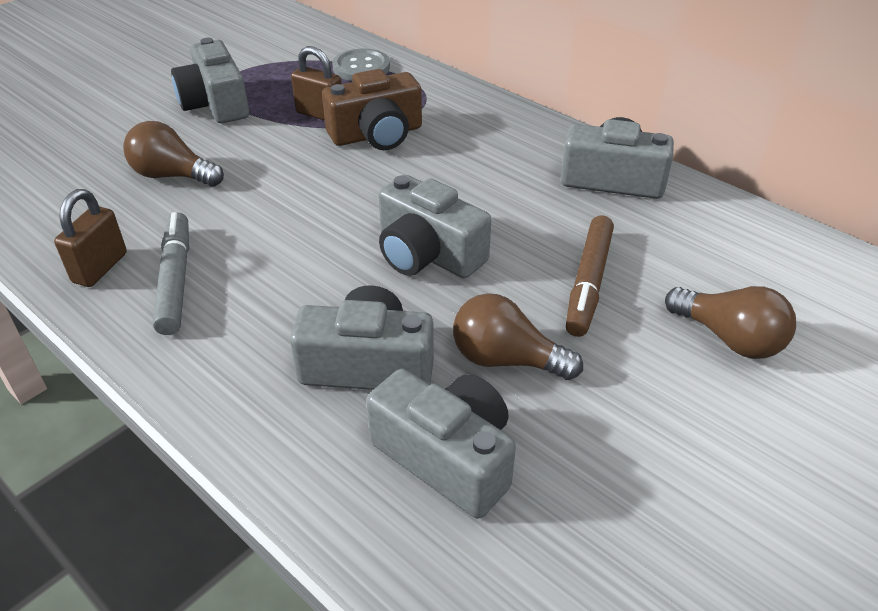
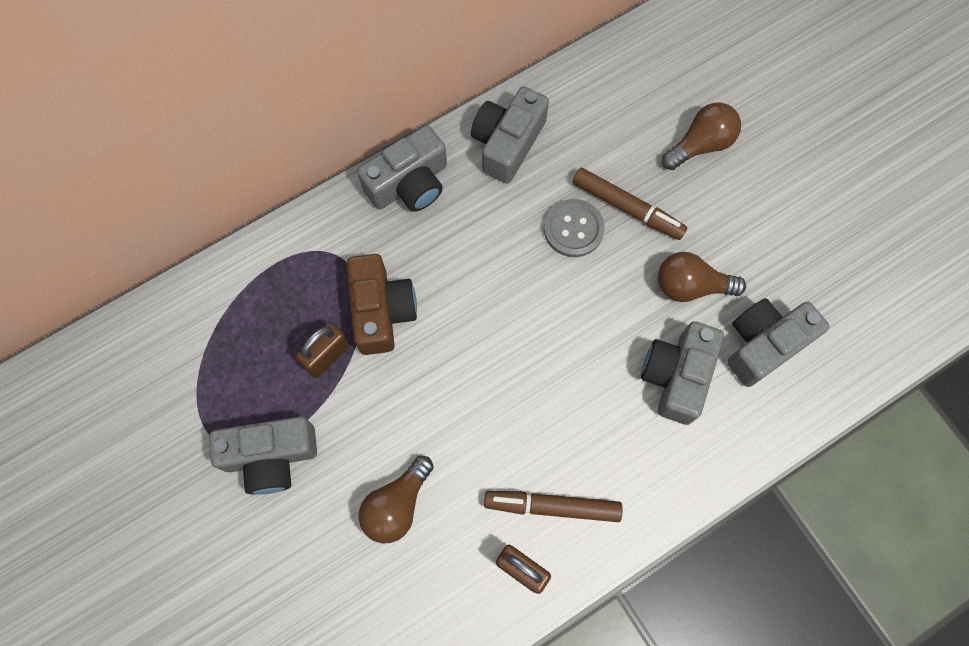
camera: 75 degrees left, 30 degrees up
grey marker [153,212,189,335] -> brown marker [484,491,623,522]
grey button [332,49,390,81] -> grey button moved to [544,199,605,257]
grey camera [378,174,491,278] -> grey camera moved to [357,125,447,212]
brown light bulb [453,293,583,380] -> brown light bulb turned 60 degrees clockwise [658,252,746,302]

